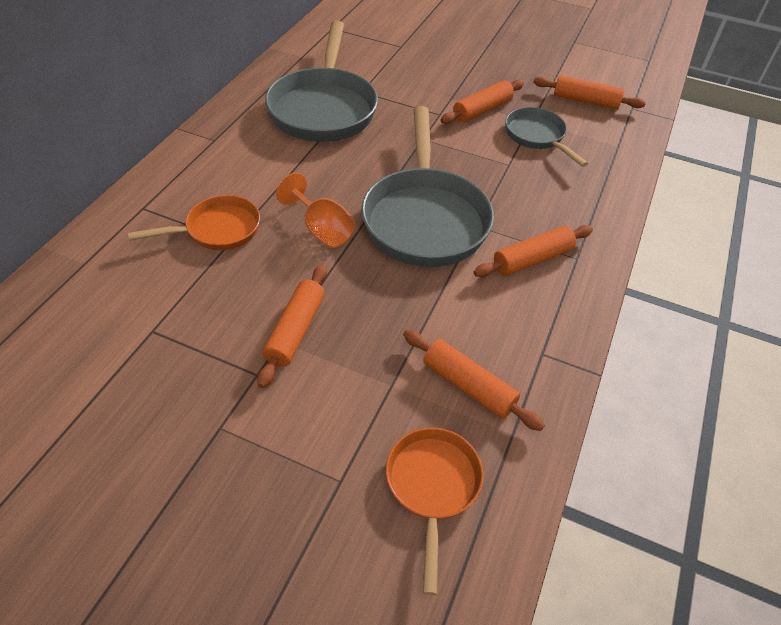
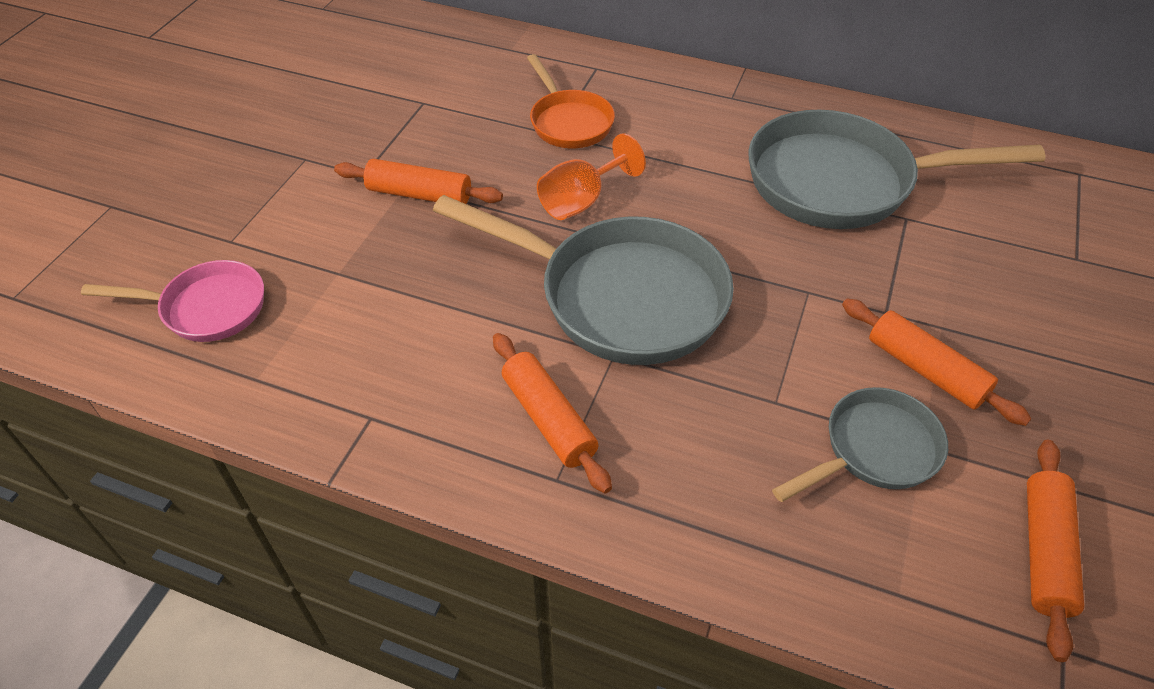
camera: 90 degrees right, 0 degrees up
grey pan [361,106,494,267] -> grey pan turned 150 degrees counterclockwise [433,195,734,365]
orange pan [386,427,484,595] -> pink pan [81,260,264,342]
orange rolling pin [403,330,545,431] -> none

